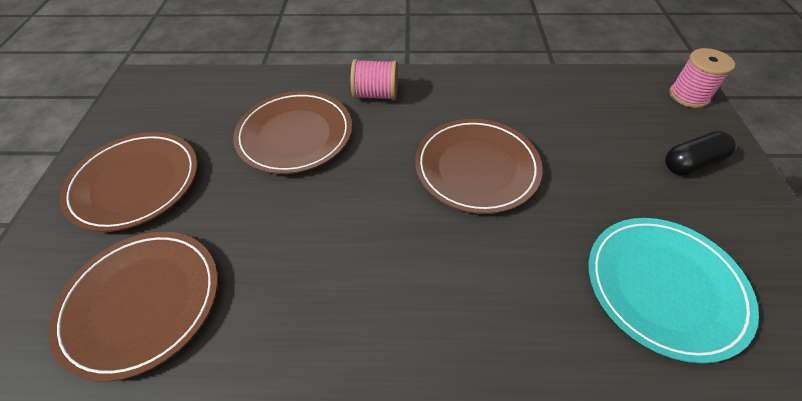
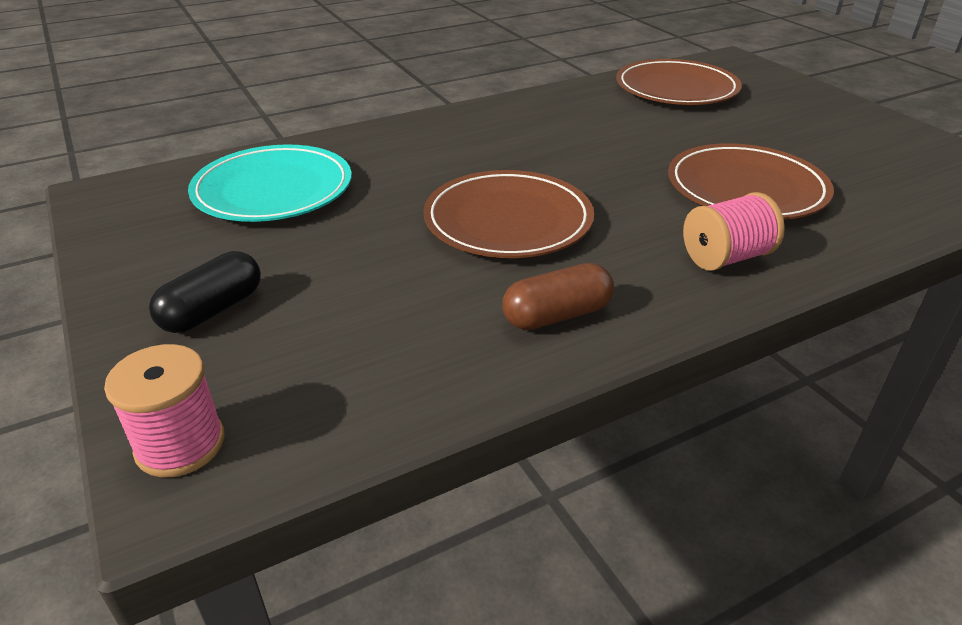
camera: 150 degrees right, 15 degrees down
brown plate [60,132,198,232] -> none
none -> brown capsule [502,263,614,330]

